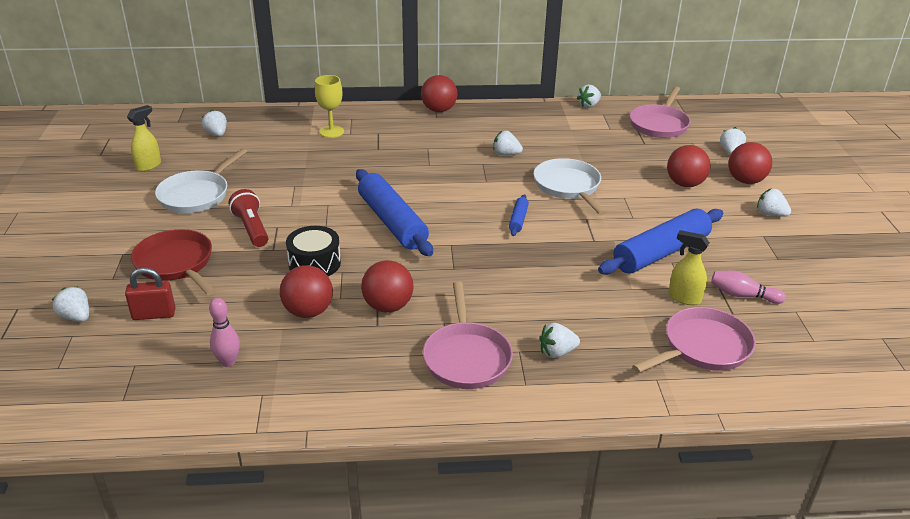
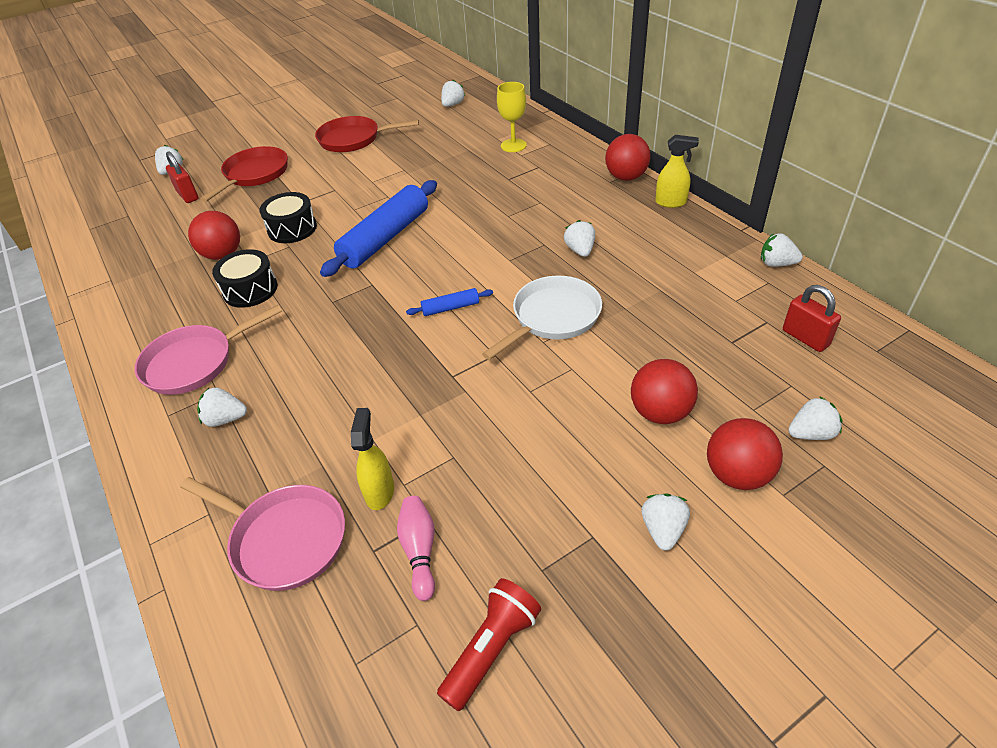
camera: 65 degrees right, 10 degrees up
yellow spray bottle [127,105,161,172] -> yellow spray bottle moved to [655,135,699,208]
white pan [155,148,247,213] -> red pan [315,116,419,152]
pink bowling pin [209,298,240,367] -> none
red flashlight [229,189,268,247] -> red flashlight moved to [437,578,541,711]
red ball [361,260,414,313] -> black drum [212,249,278,308]
white strawberry [539,323,580,358] -> white strawberry turned 45 degrees counterclockwise [197,387,247,427]
blue rolling pin [598,209,723,275] -> none
pink pan [630,86,691,138] -> red padlock [783,285,841,352]

